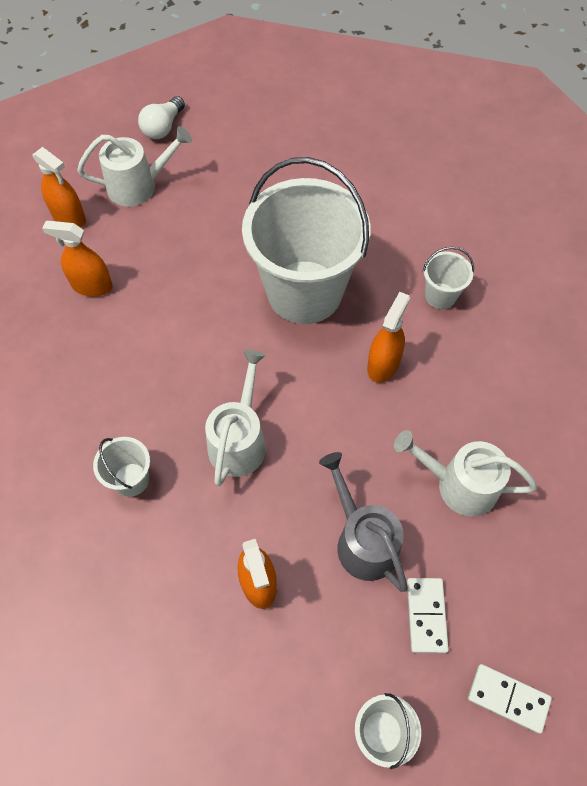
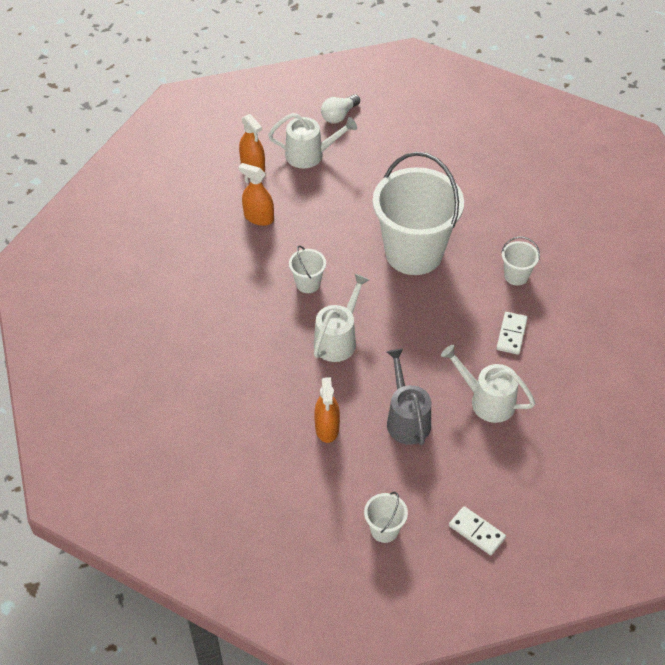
camera: 15 degrees right, 10 degrees down
white bucket [93,437,150,497] -> white bucket moved to [289,245,326,293]
orange spray bottle [367,292,410,383] -> none
white domino [407,578,449,653] -> white domino moved to [496,312,528,355]

